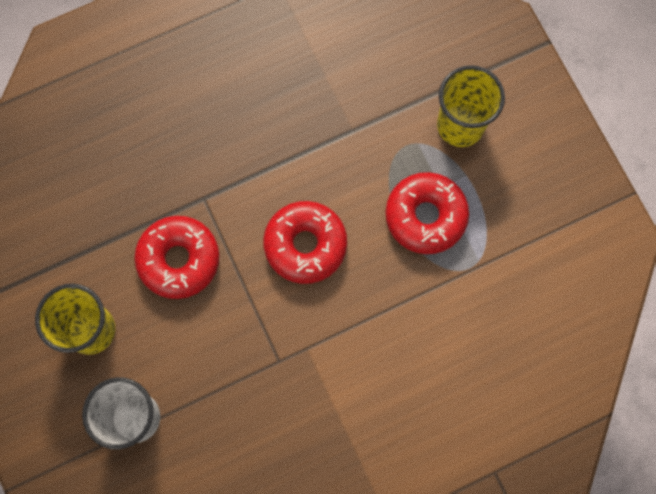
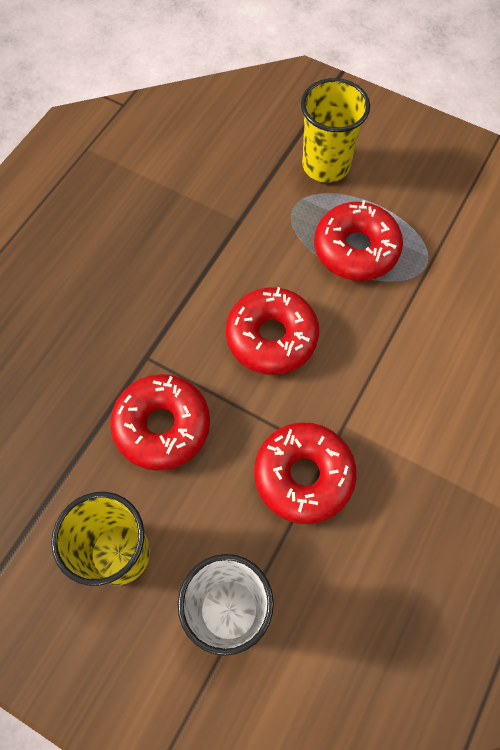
camera: 35 degrees left, 10 degrees down
none -> red donut [254,422,357,524]

